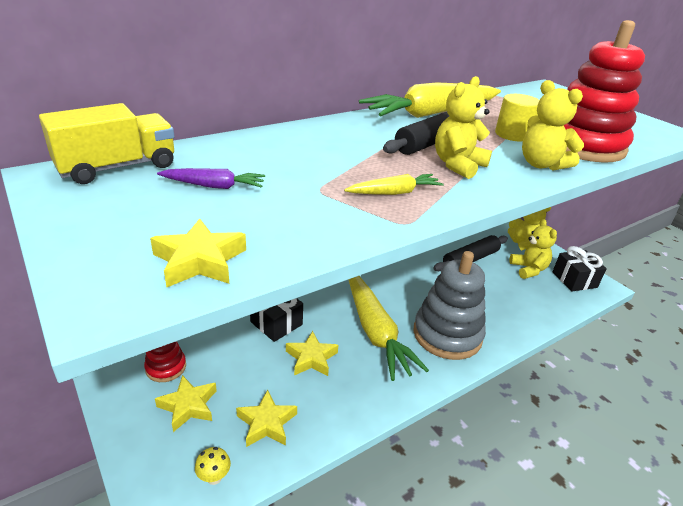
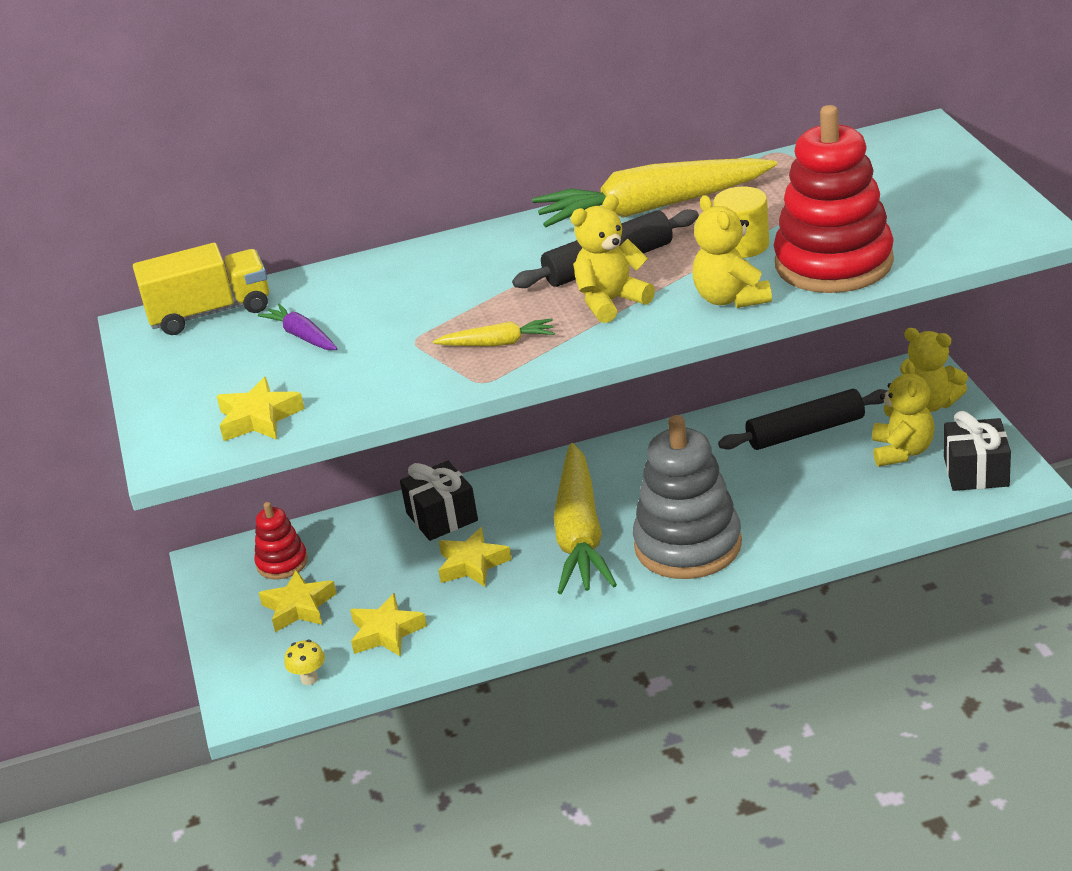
camera: 25 degrees right, 0 degrees up
purple carrot [157,168,265,189] -> purple carrot turned 150 degrees counterclockwise [258,303,338,350]

